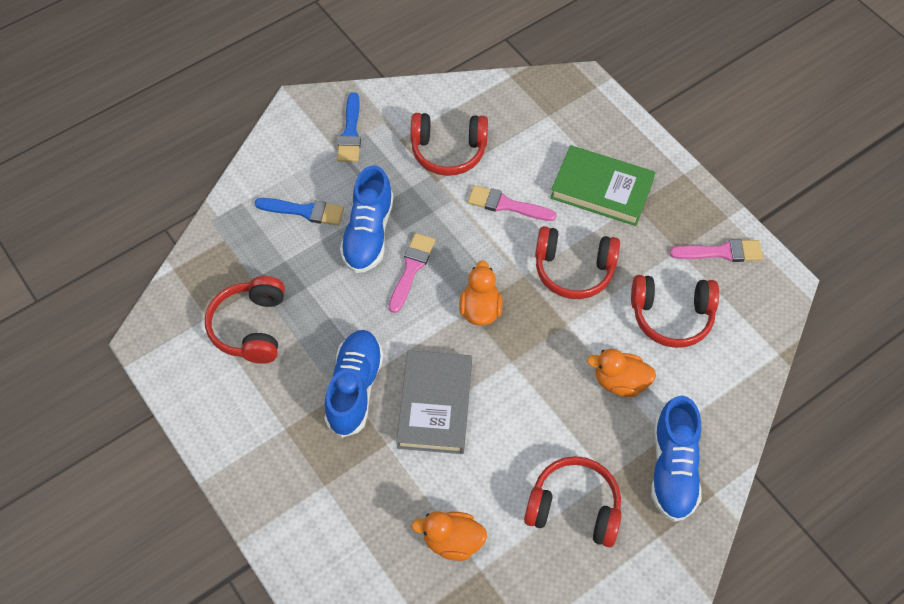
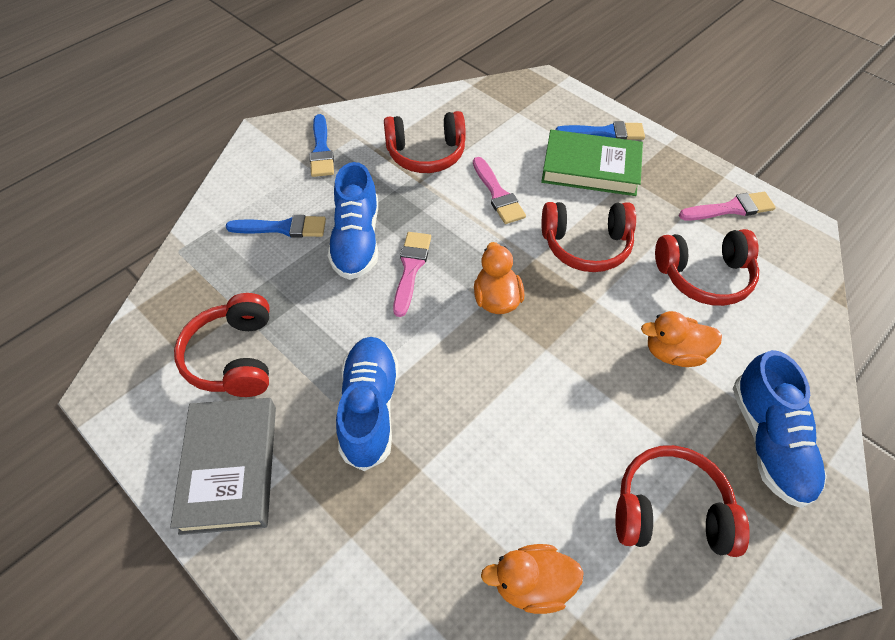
camera: 10 degrees left, 5 degrees down
grey book [396,350,472,454] -> grey book moved to [170,398,276,535]
pink brush [468,185,557,221] -> pink brush turned 120 degrees counterclockwise [473,157,526,224]
none -> blue brush [556,121,645,140]

